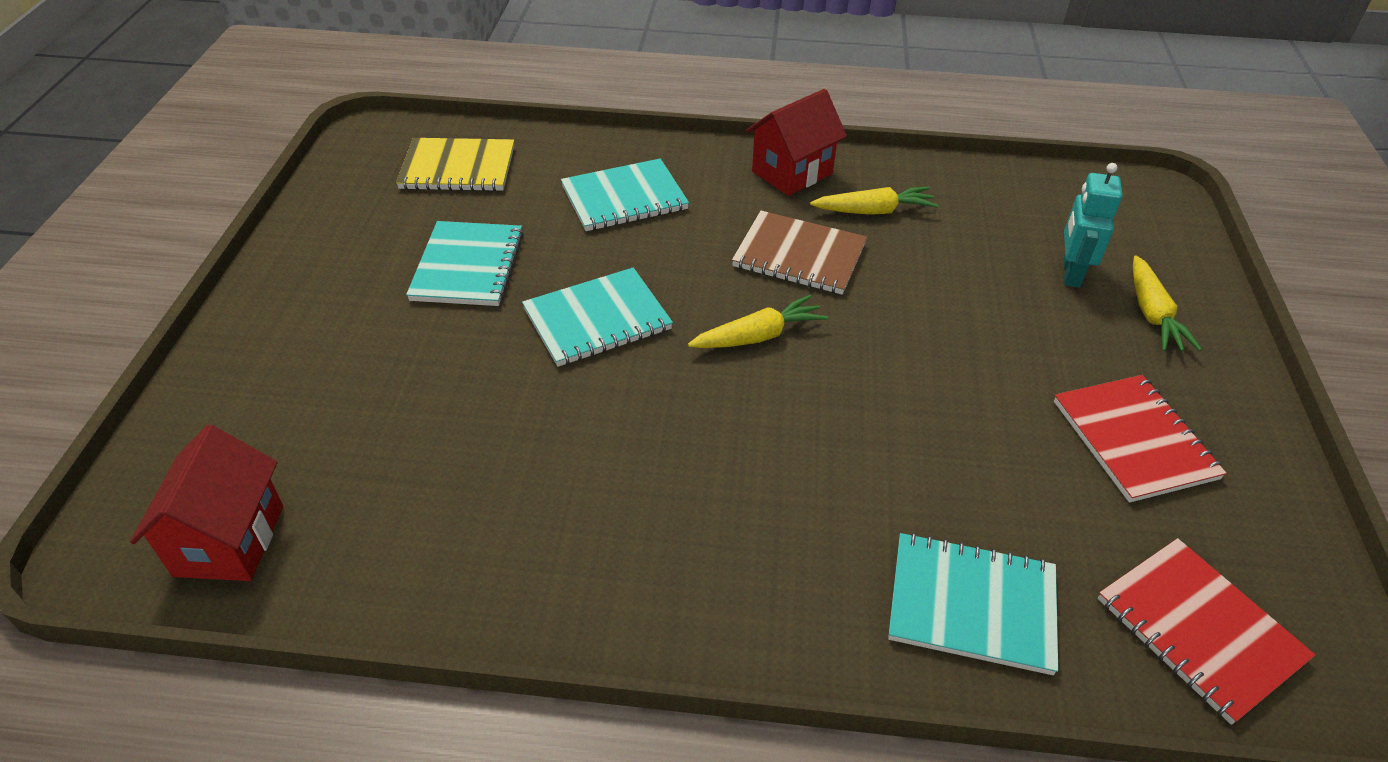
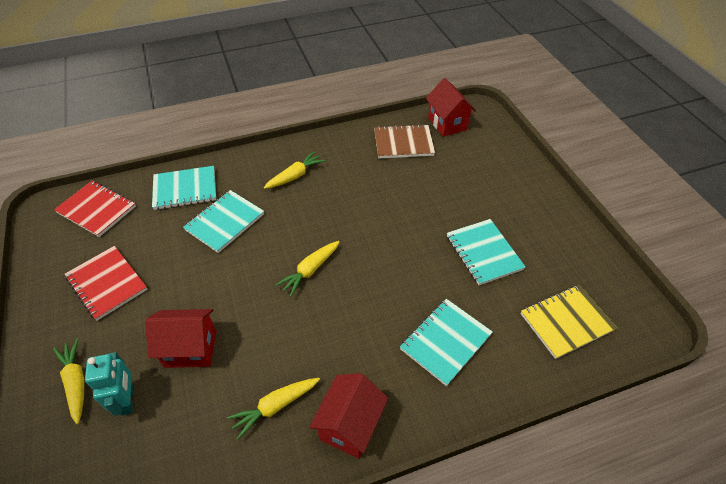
camera: 155 degrees right, 5 degrees up
turquoise notebook [522,268,673,367] -> turquoise notebook moved to [183,190,264,253]
brown notebook [732,211,867,295] -> brown notebook moved to [374,124,435,158]
none -> red house [145,309,217,368]
none -> yellow carrot [264,152,325,189]

